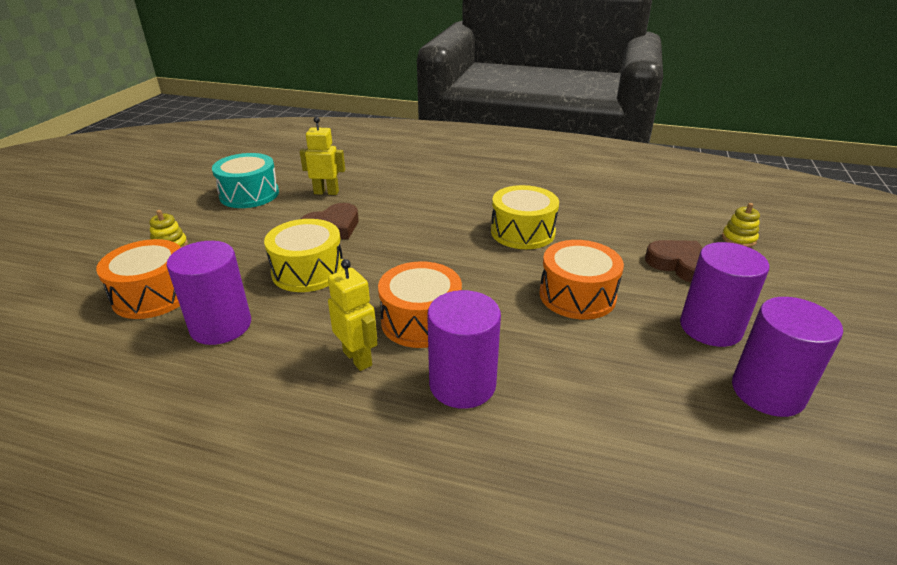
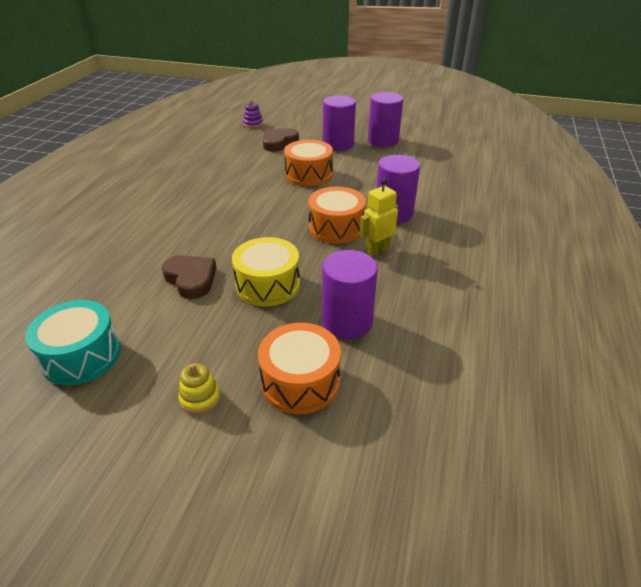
camera: 90 degrees left, 5 degrees up
yellow robot [300,117,345,195] -> none
yellow drum [491,185,559,249] -> none
yellow stacking toy [722,203,760,247] -> purple stacking toy [243,100,263,128]

